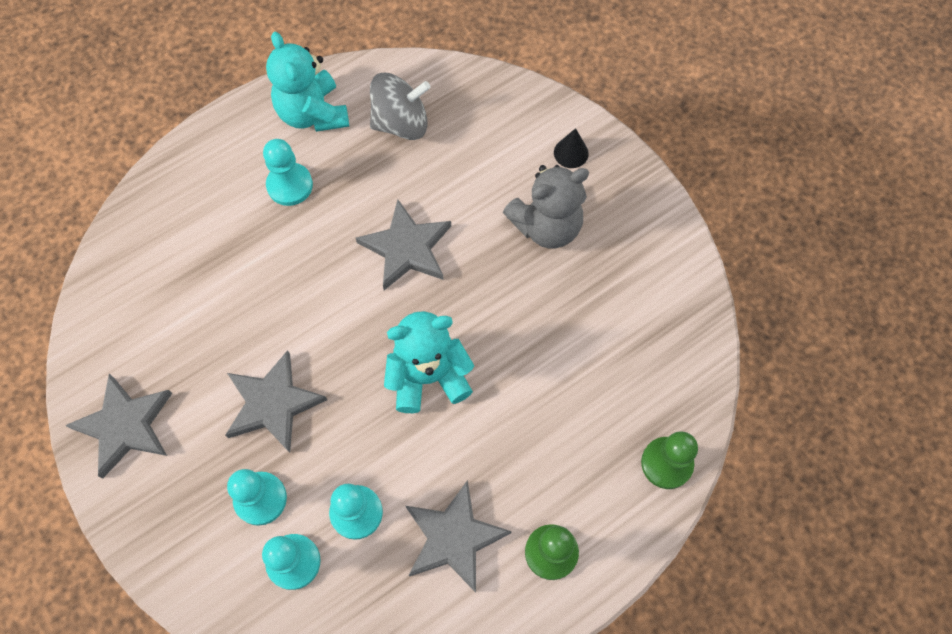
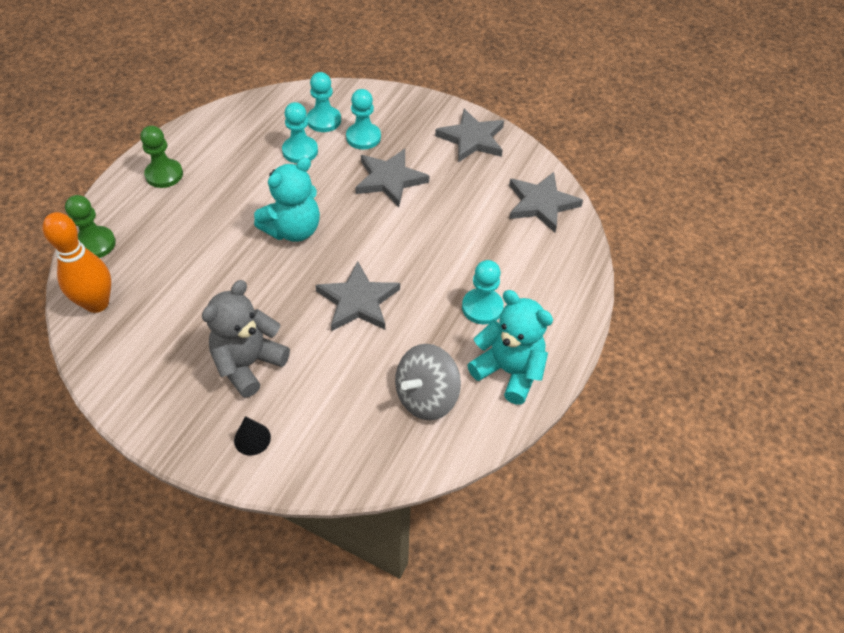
camera: 150 degrees right, 15 degrees down
grey star [406,480,512,593] -> grey star moved to [509,172,583,232]
none -> orange bowling pin [43,212,111,313]

